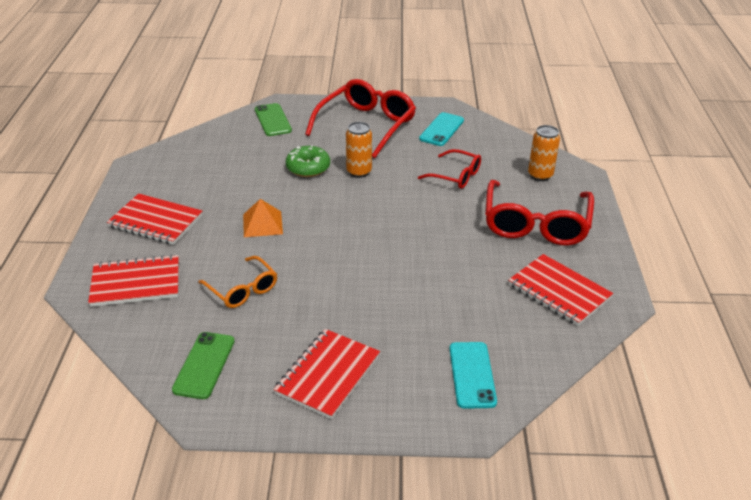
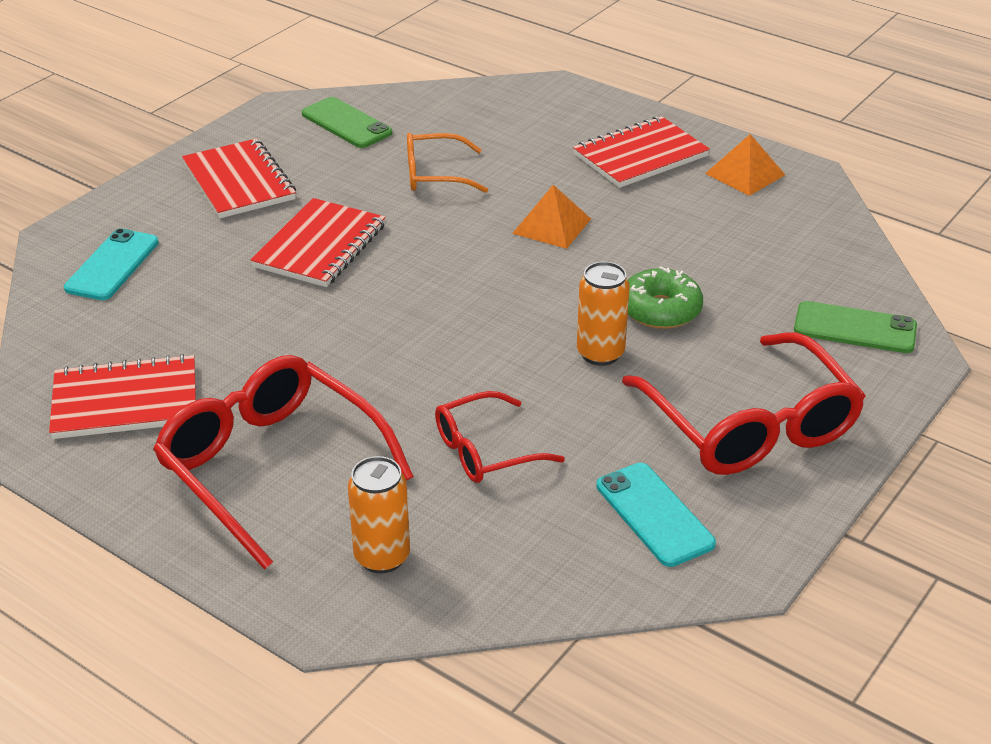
camera: 125 degrees right, 0 degrees up
red notebook [88,254,179,307] -> red notebook moved to [250,198,386,287]
turquoise phone [449,342,497,409] -> turquoise phone turned 75 degrees clockwise [64,228,159,300]
none -> orange pyramid [705,134,785,196]

